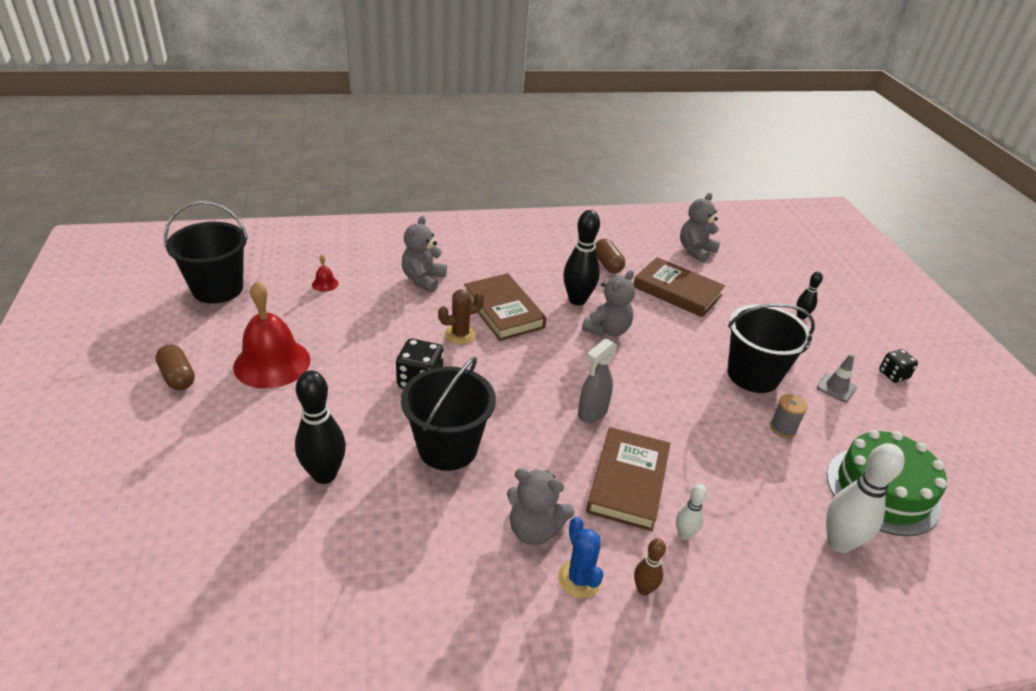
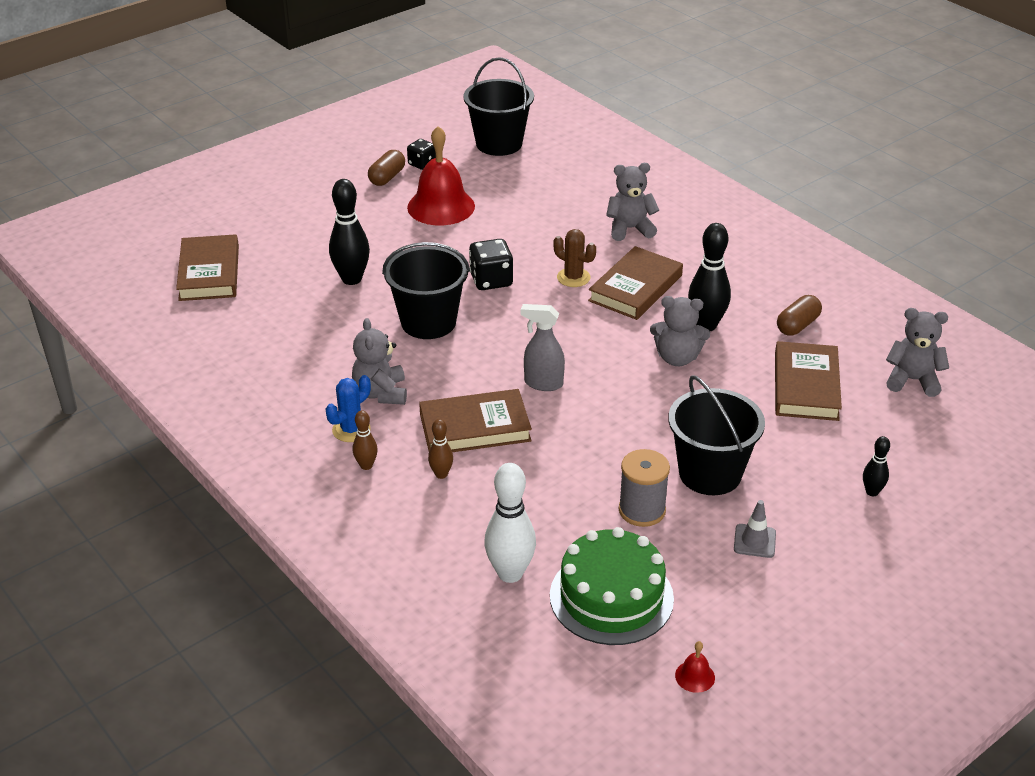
camera: 65 degrees right, 0 degrees up
red bell [312,255,339,292] -> red bell moved to [675,641,715,693]
white bowling pin [676,484,707,540] -> brown bowling pin [428,419,453,479]
grey spool [770,394,808,438] -> grey spool [619,449,670,527], size x1.53
black dice [879,349,918,383] -> black dice moved to [407,139,436,170]
none -> brown book [176,234,239,301]

